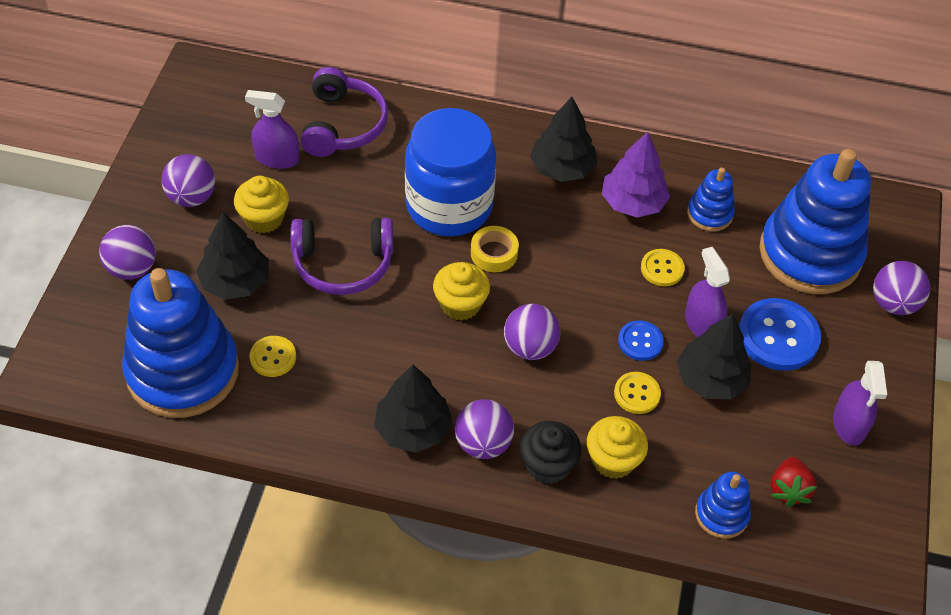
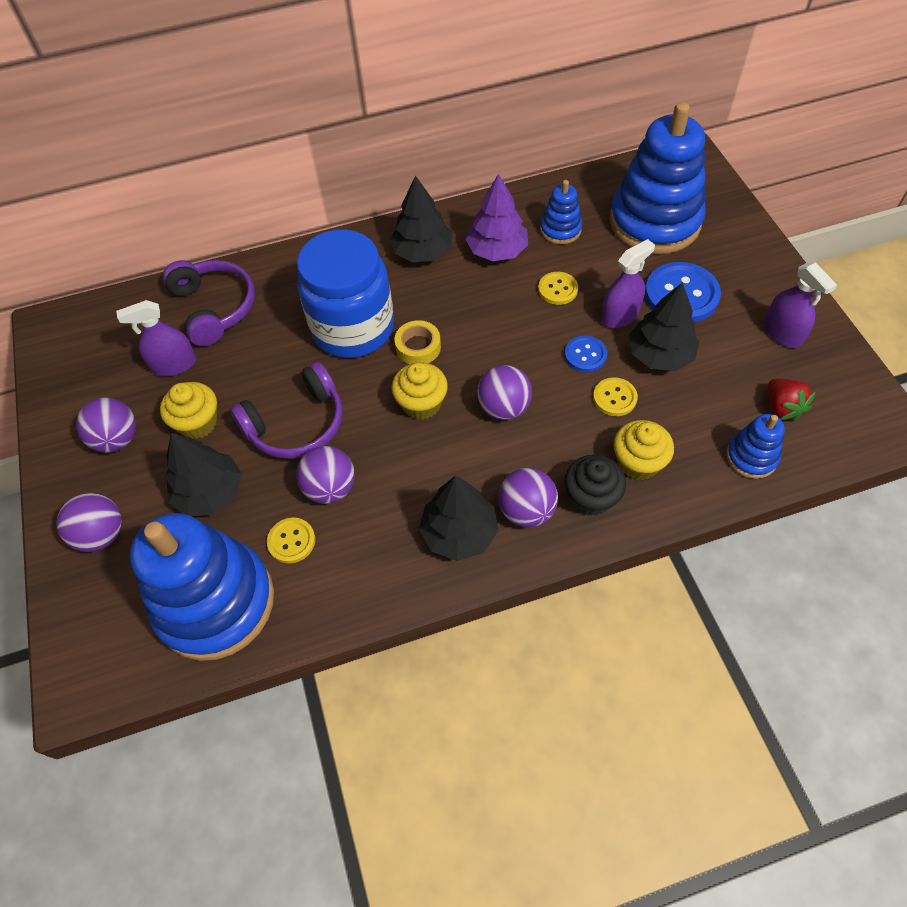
camera: 25 degrees left, 5 degrees up
purple spray bottle [685,247,730,337] -> purple spray bottle turned 105 degrees clockwise [601,239,655,328]
purple ball [873,261,930,315] -> purple ball moved to [296,446,355,504]

